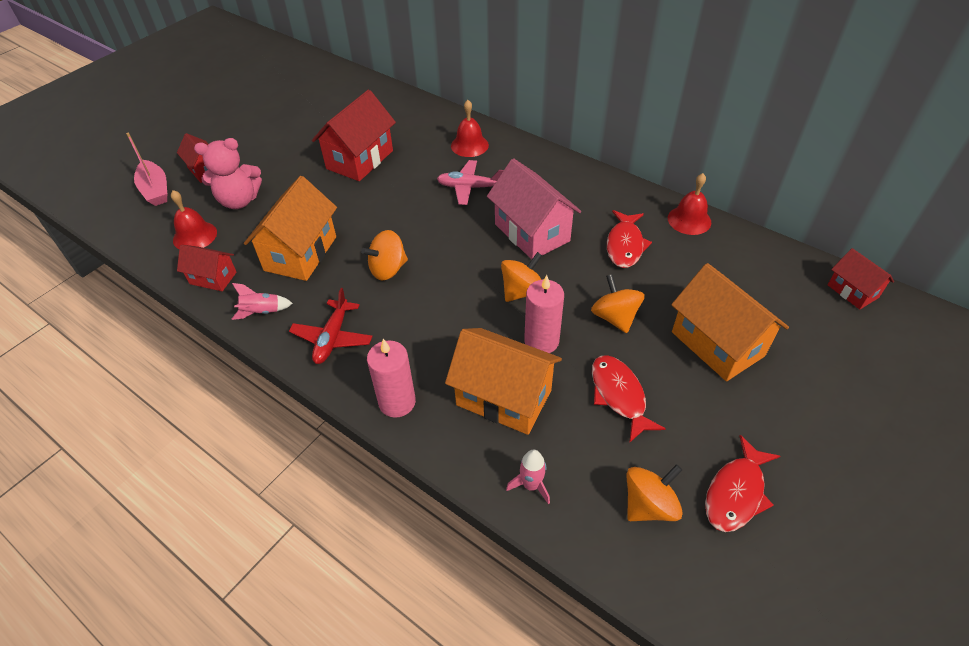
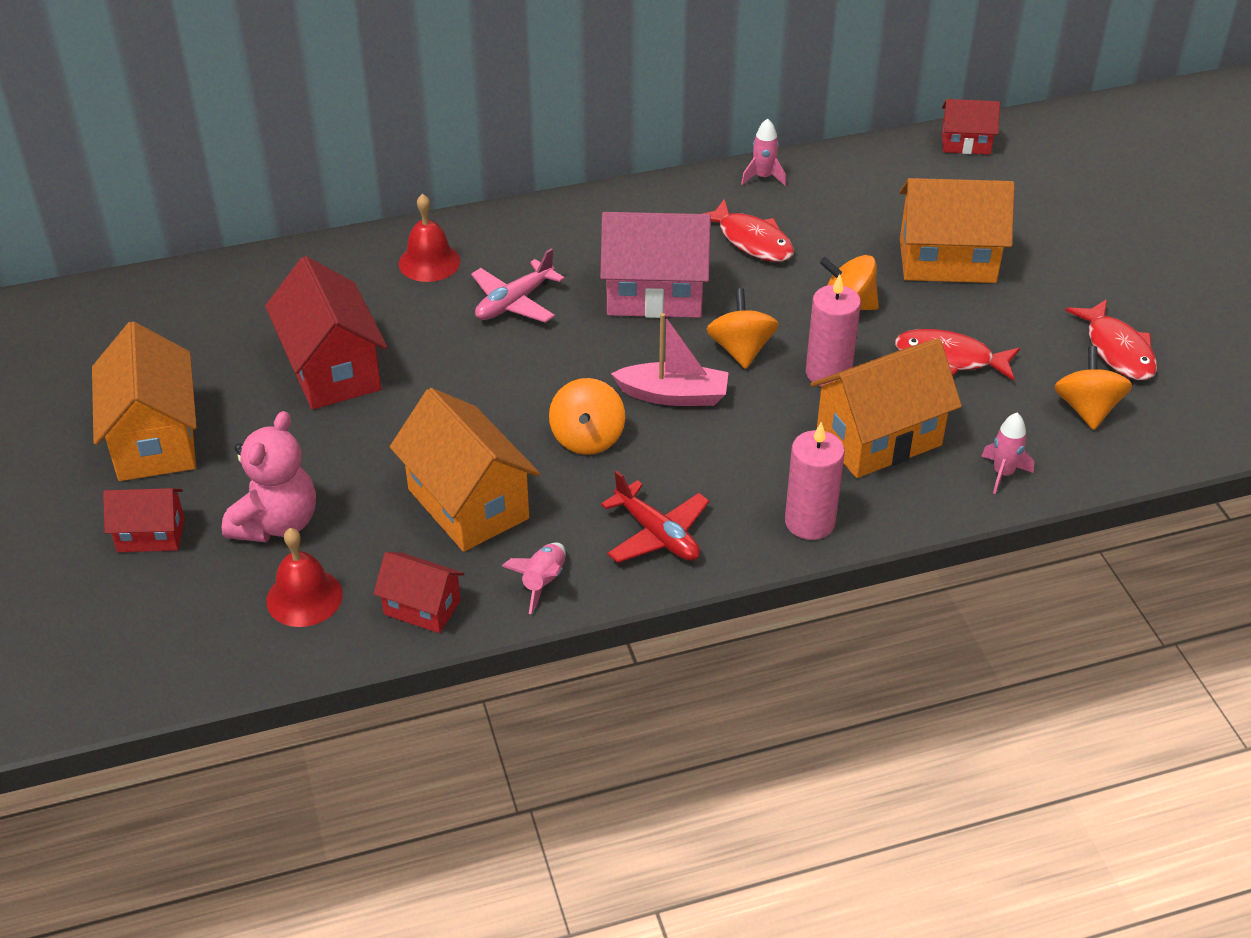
camera: 55 degrees left, 5 degrees down
pink boat [126,133,167,206] -> pink boat moved to [611,313,729,406]
red house [177,245,237,291] -> red house turned 60 degrees clockwise [373,552,464,633]
red bell [668,173,711,235] -> pink rocket [741,118,786,186]
none -> orange house [92,321,197,481]

